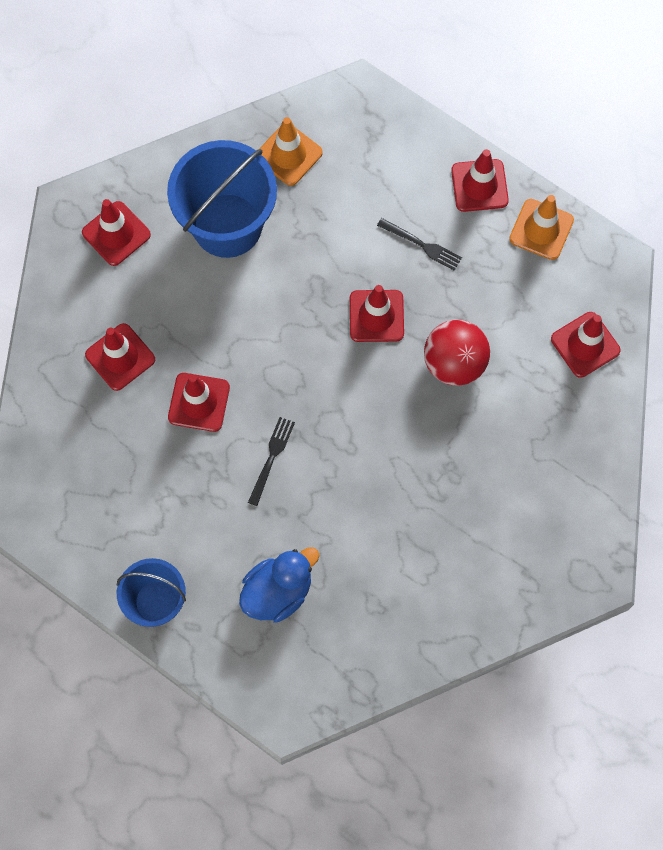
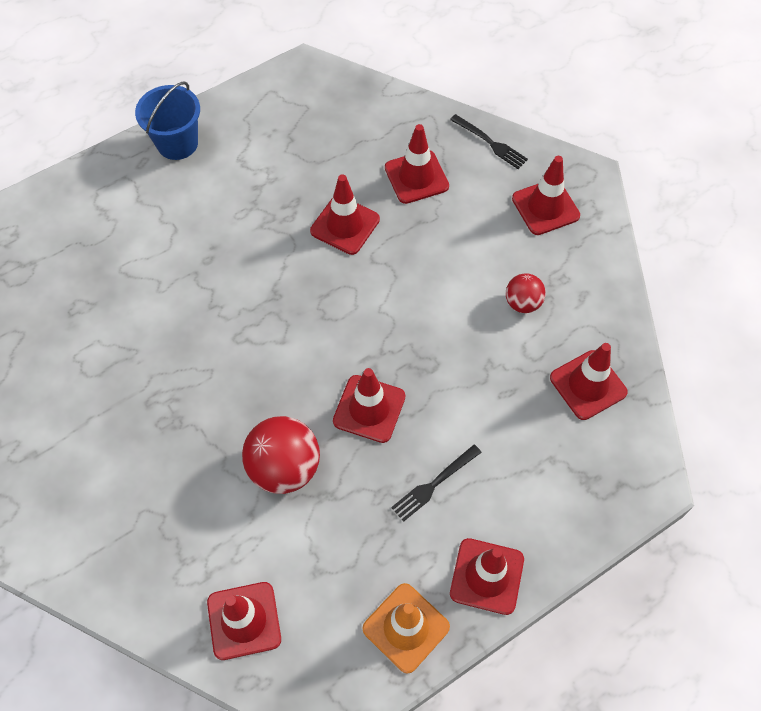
camera: 110 degrees right, 10 degrees down
blue bucket [167,140,277,258] -> red ball [506,273,546,313]
blue duck [239,547,319,623] -> none
black fork [248,417,295,506] -> black fork moved to [450,114,528,169]
orange traffic cone [259,117,323,186] -> red traffic cone [550,343,628,420]

